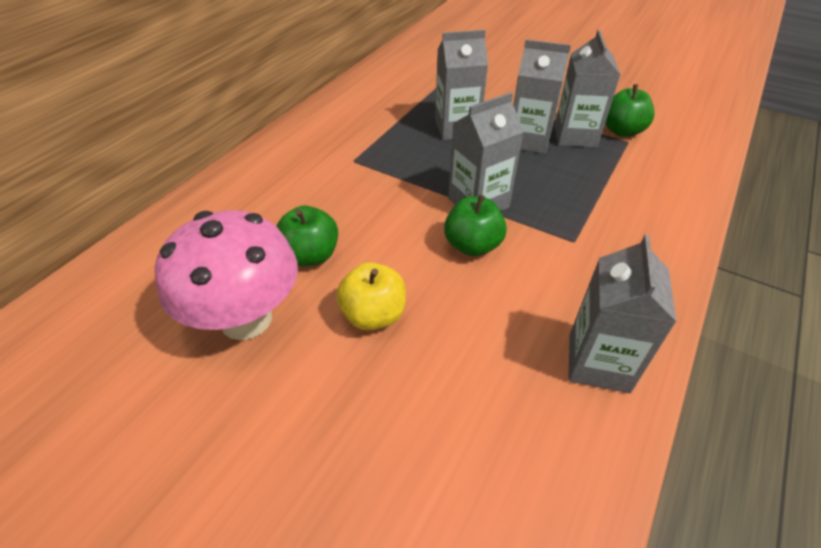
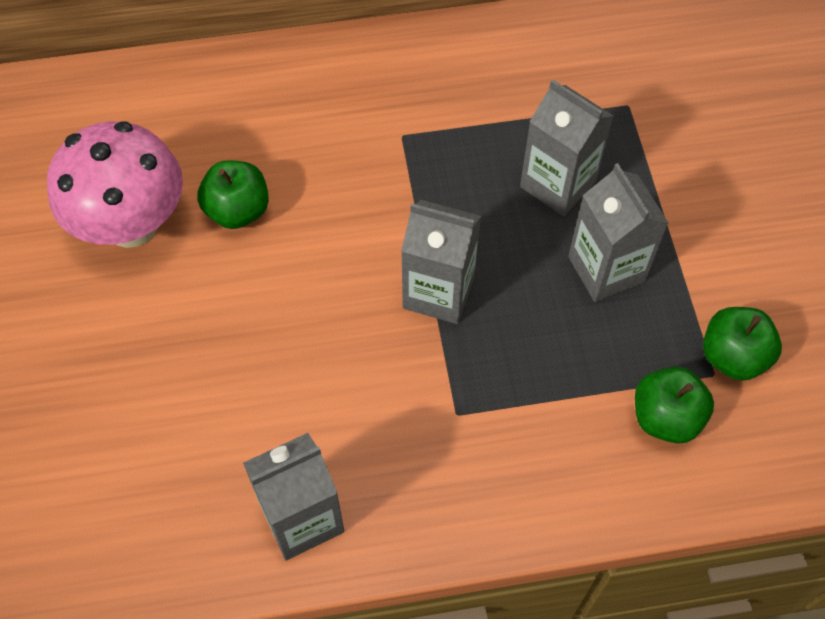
camera: 50 degrees right, 15 degrees up
yellow apple [336,262,406,330] -> none
green apple [444,194,507,257] -> green apple moved to [635,366,714,444]
grey carton [555,29,620,148] -> none

